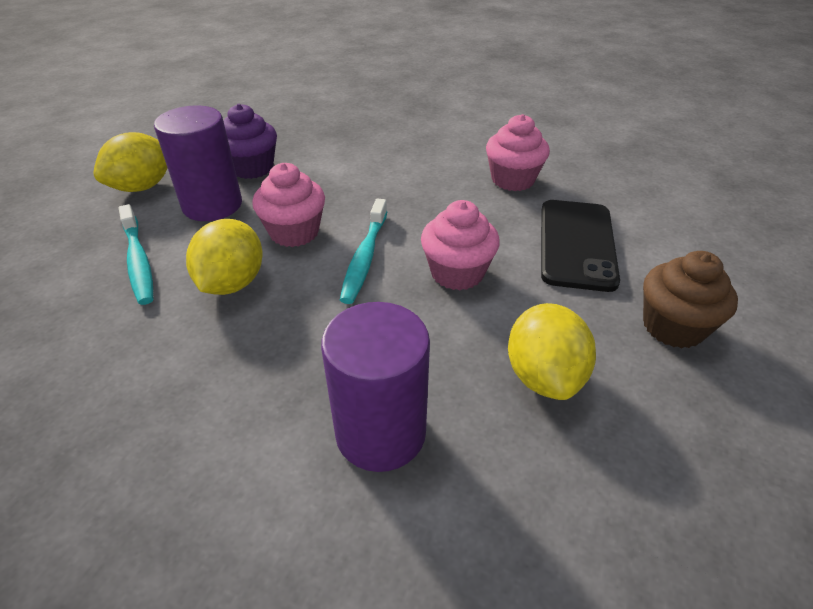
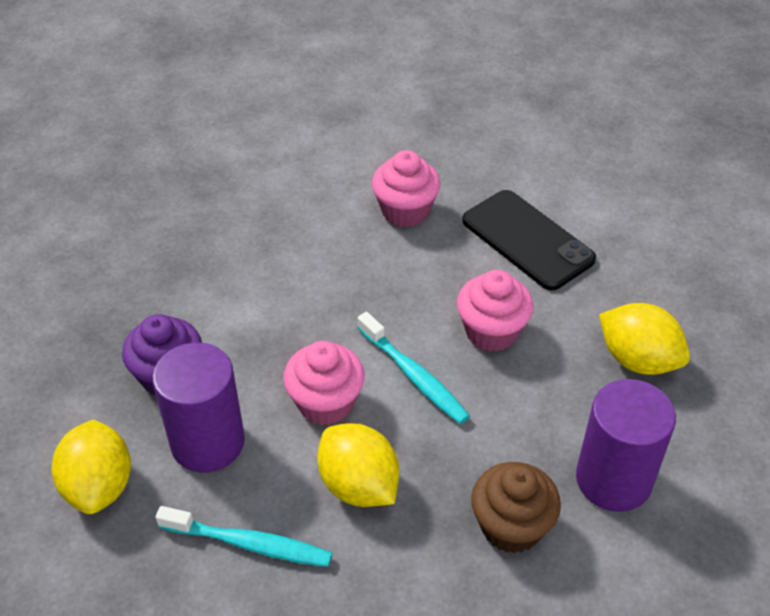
camera: 50 degrees left, 5 degrees up
brown cupcake [643,251,738,349] -> brown cupcake moved to [471,462,561,554]

